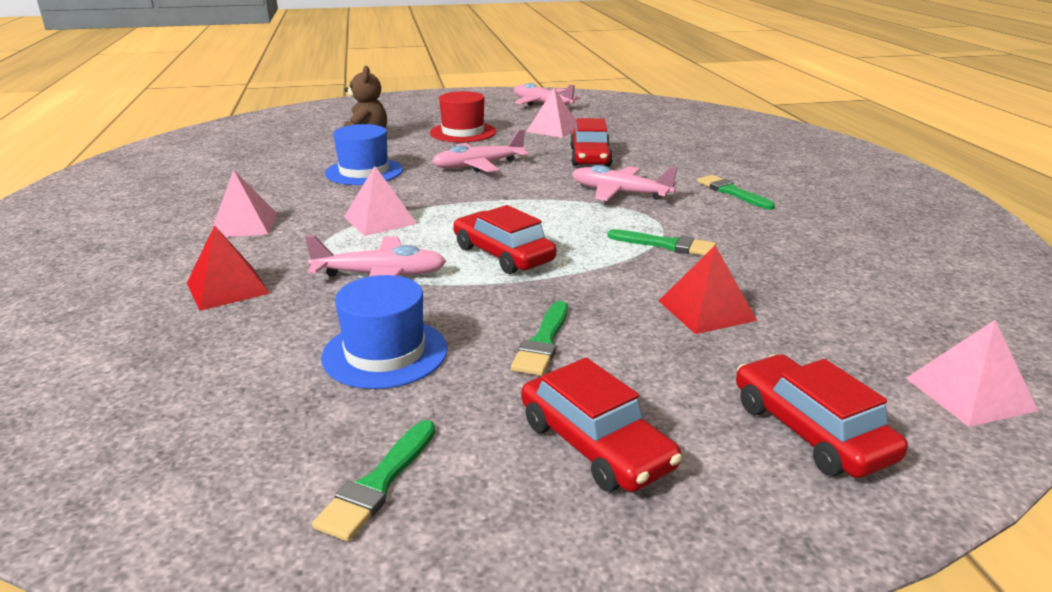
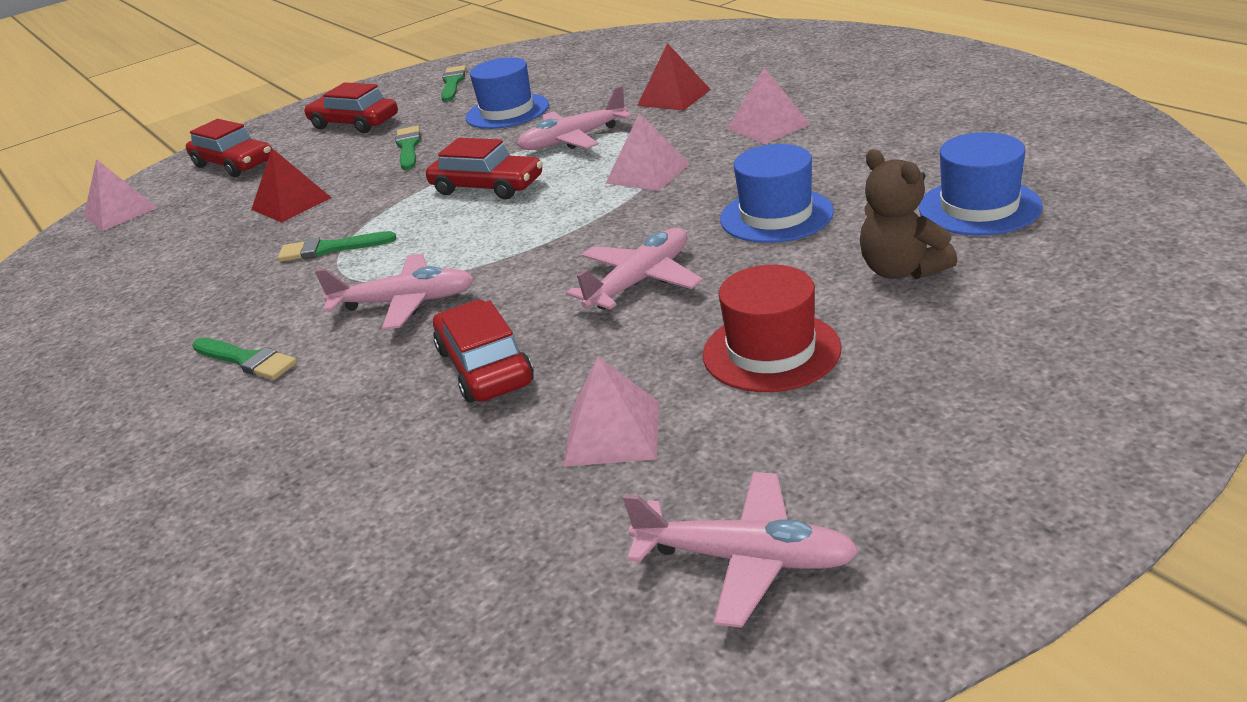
camera: 160 degrees right, 5 degrees up
none -> blue hat [919,132,1043,236]

